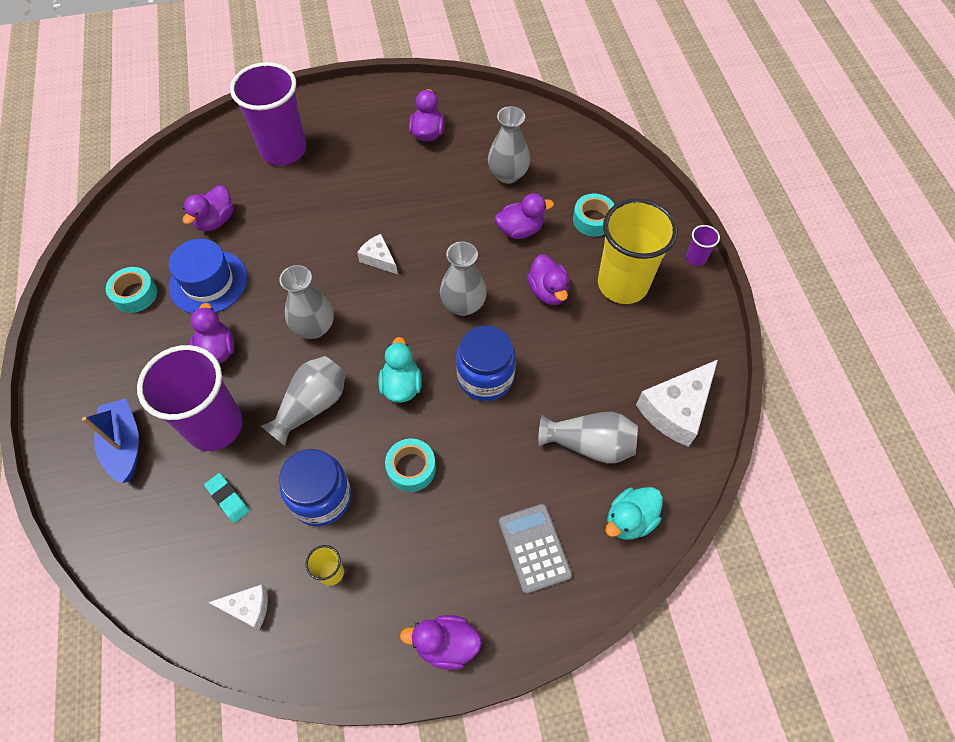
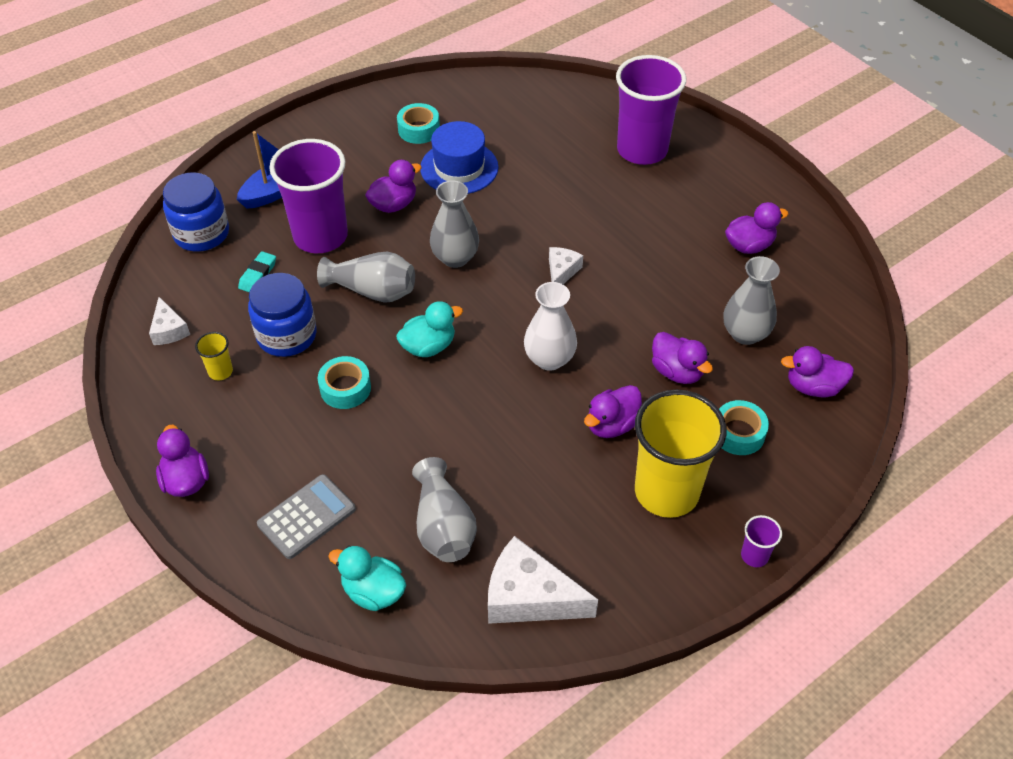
camera: 65 degrees right, 10 degrees down
purple duck [183,186,233,231] -> purple duck moved to [781,346,854,397]
grey vase [440,241,487,316] -> white vase [524,282,577,371]
blue jar [456,325,516,401] -> blue jar moved to [163,172,229,252]

